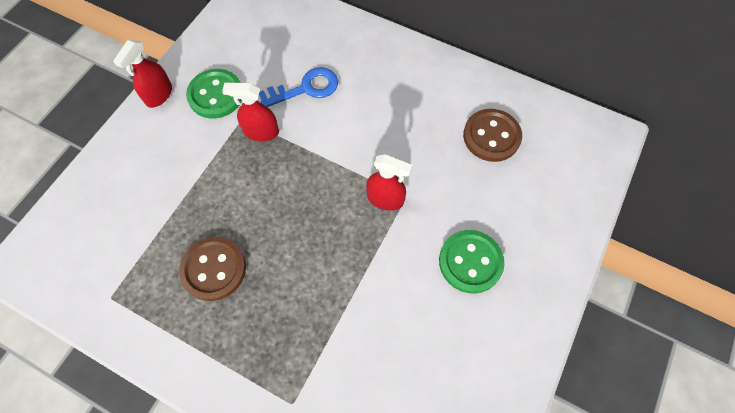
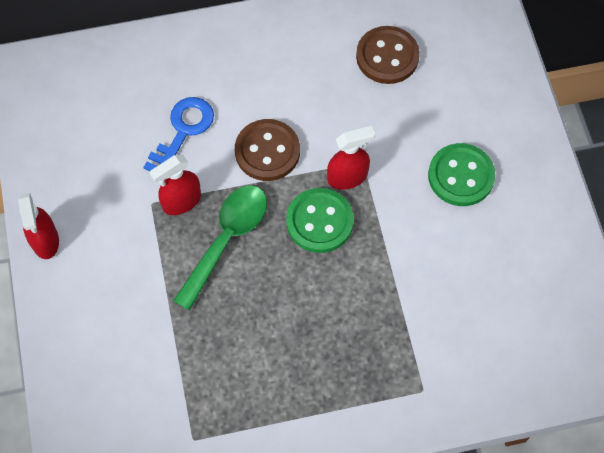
camera: 40 degrees left, 0 degrees up
brown button [179,237,246,301] -> brown button moved to [235,119,300,181]
green button [186,69,242,119] -> green button moved to [286,188,354,253]
none -> green spoon [173,185,267,311]

